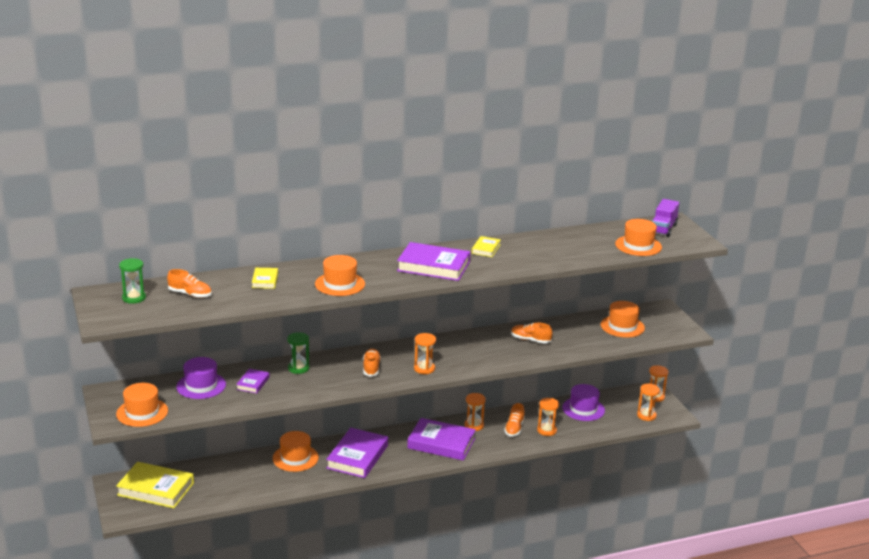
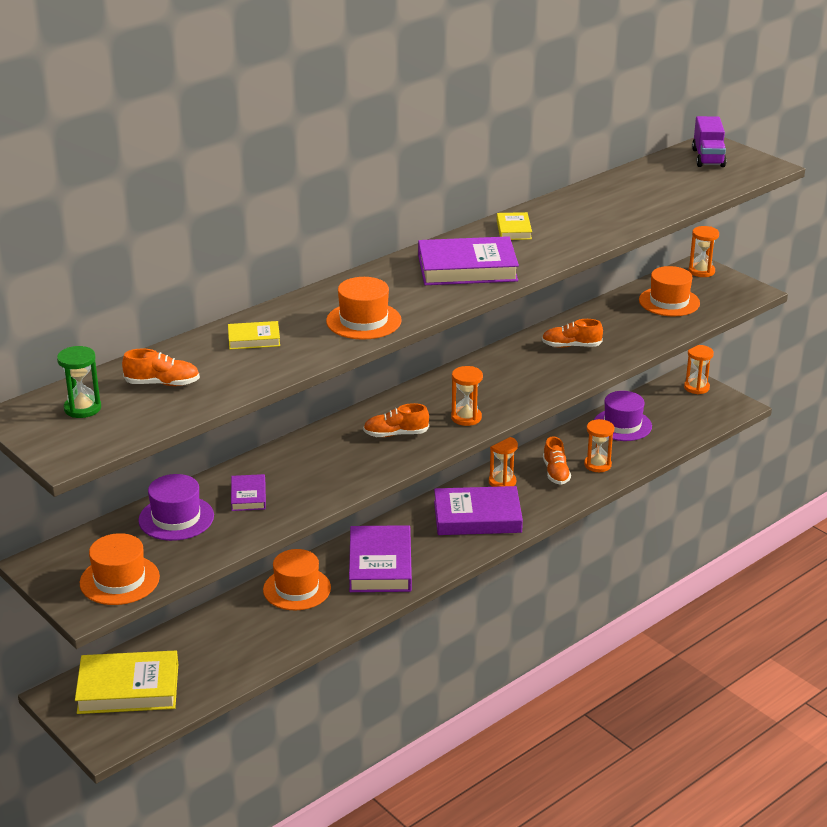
camera: 20 degrees left, 5 degrees up
yellow book [252,268,278,289] -> yellow book turned 75 degrees counterclockwise [228,321,280,349]
green hourglass [287,332,309,374] -> none
orange shoe [363,349,381,377] -> orange shoe turned 75 degrees counterclockwise [363,403,429,437]
orange hat [615,219,662,256] -> none
orange hourglass [637,384,660,421] -> orange hourglass moved to [689,226,719,277]

